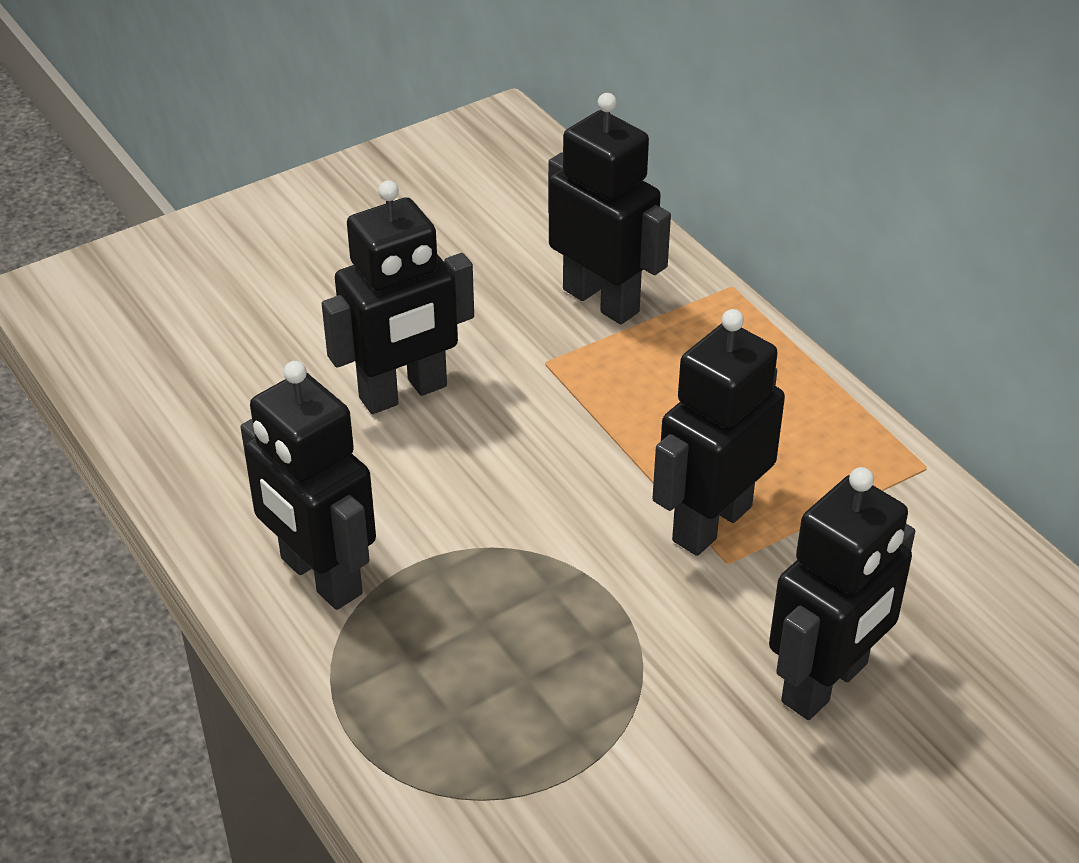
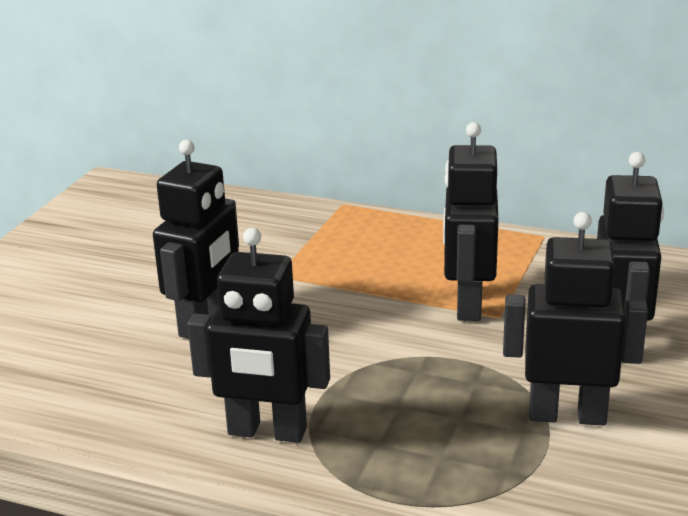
camera: 35 degrees left, 15 degrees down
black robot [548,93,671,324] -> black robot moved to [503,212,648,425]

